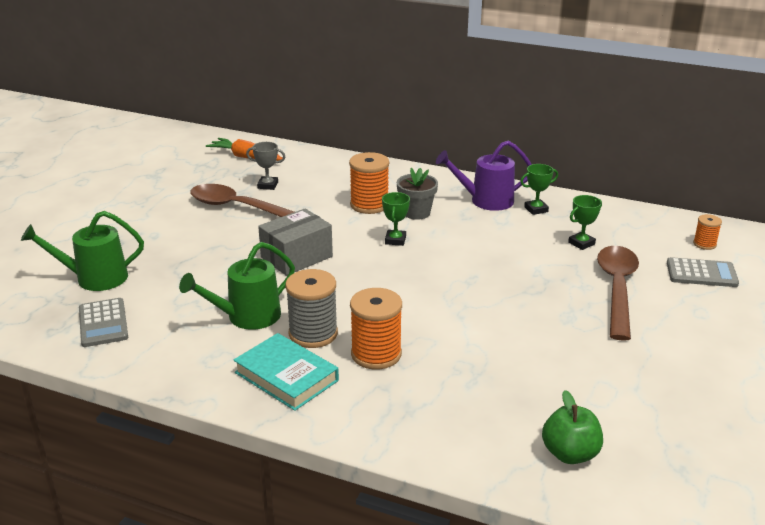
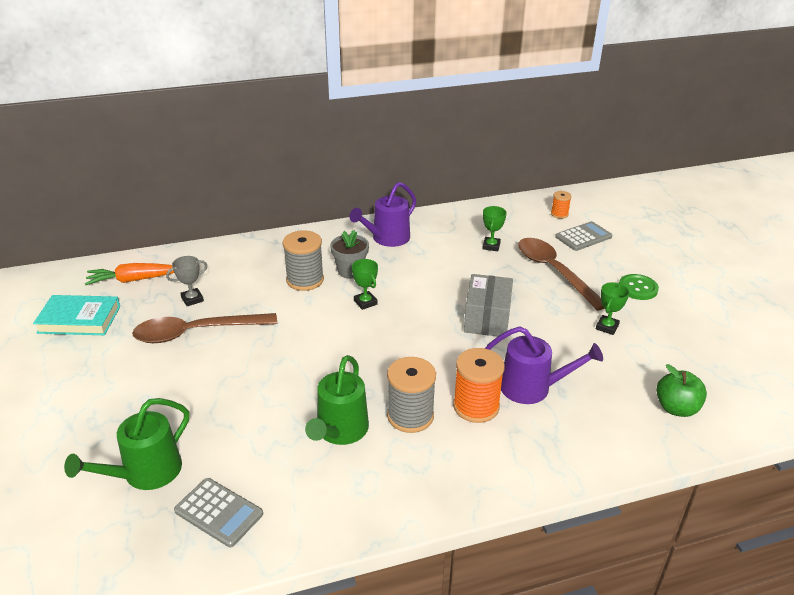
camera: 40 degrees left, 5 degrees up
turquoise book [233,333,339,411] -> turquoise book moved to [33,295,120,335]
grey box [258,208,333,276] -> grey box moved to [464,274,513,336]
orange spool [349,152,389,214] -> grey spool [283,230,324,291]
green trophy [520,164,558,215] -> green trophy moved to [596,282,630,335]
none -> purple watering can [485,326,603,404]
none -> green button [619,274,659,300]

